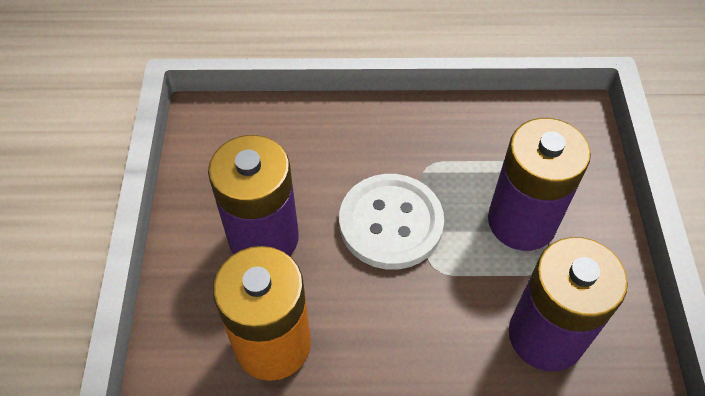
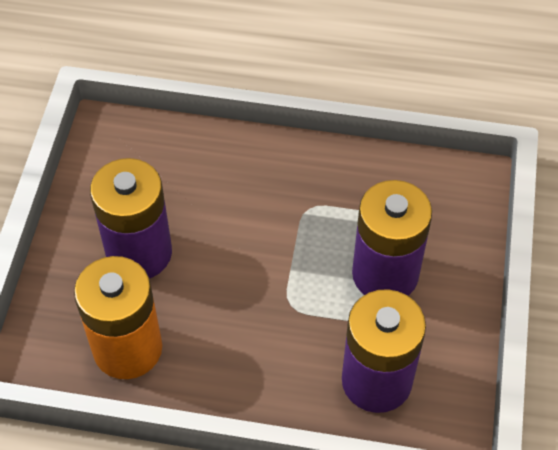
camera: 10 degrees right, 0 degrees up
white button [339,174,444,270] -> none

